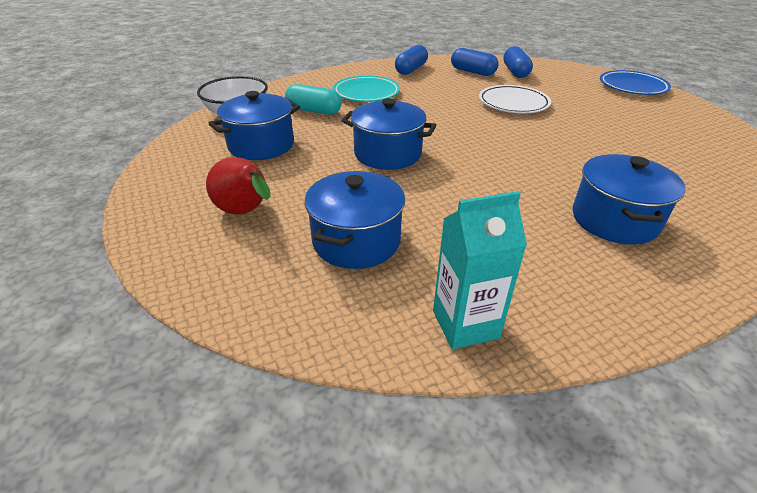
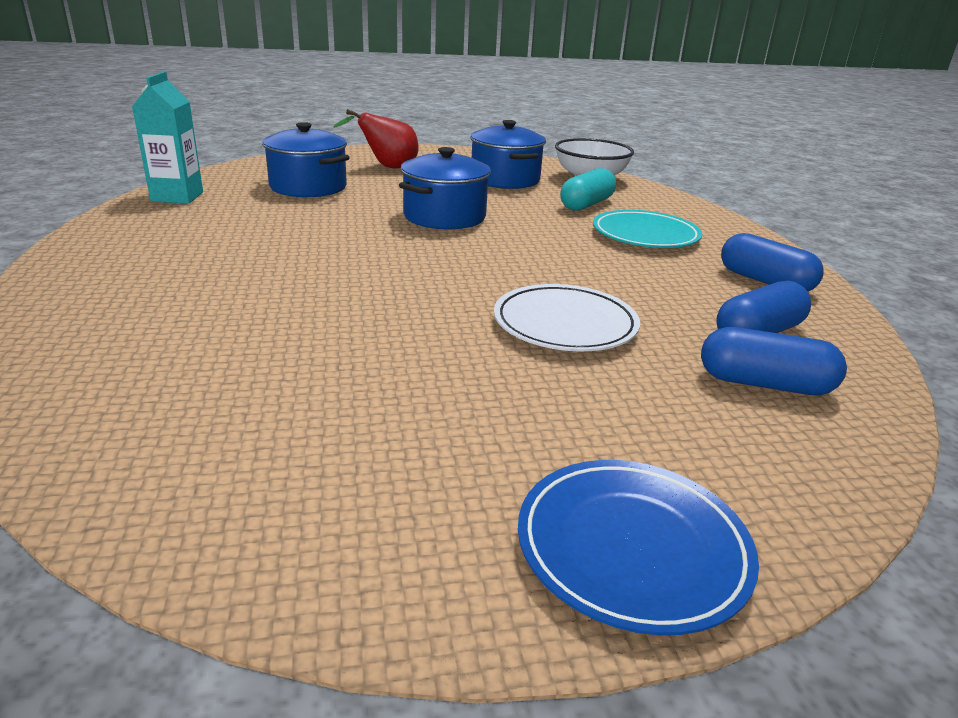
camera: 105 degrees right, 10 degrees down
blue pot [572,154,685,245] -> none

